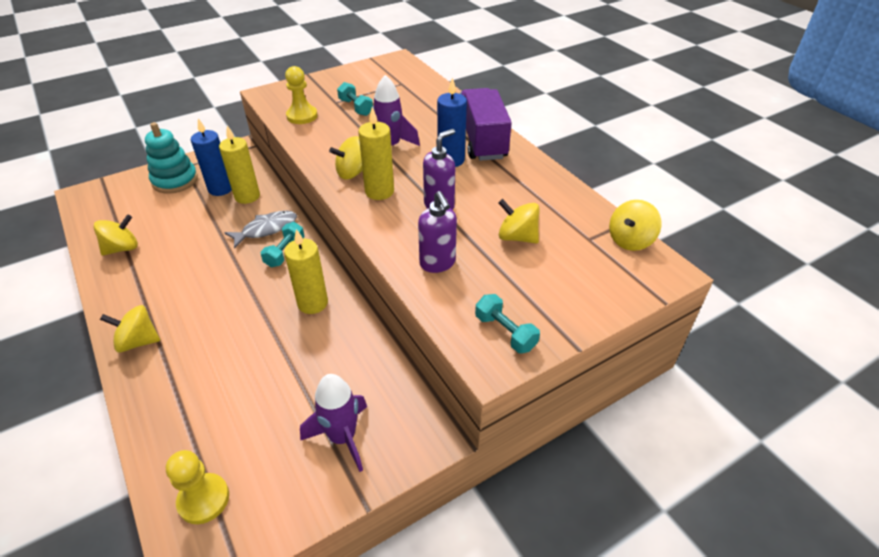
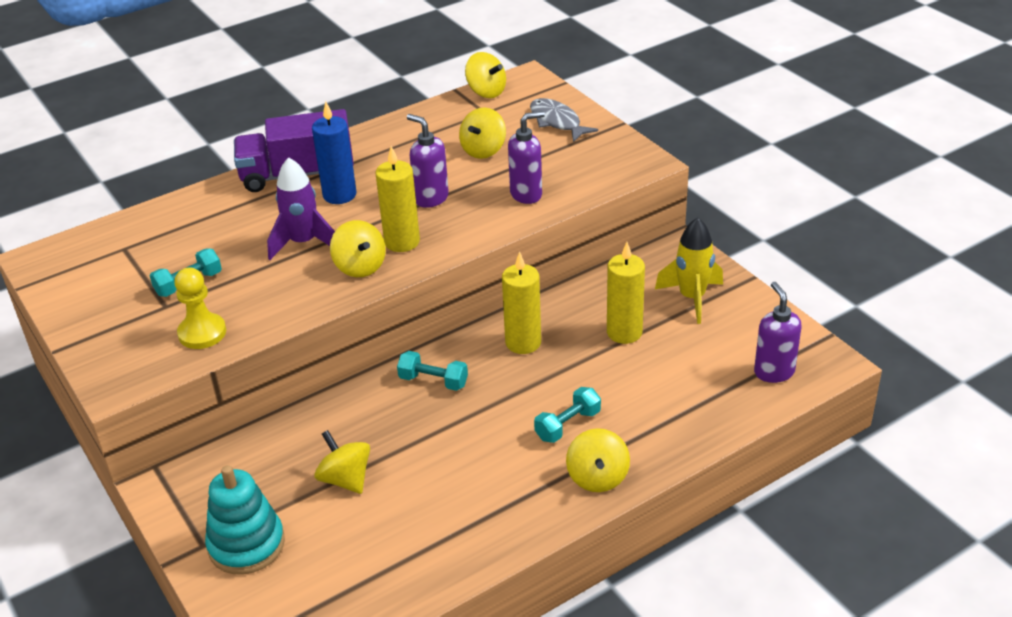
camera: 90 degrees left, 5 degrees down
yellow spinning top [93,215,138,256] -> yellow spinning top moved to [314,430,370,494]
yellow pawn [166,450,229,524] -> purple soap dispenser [754,282,801,383]
blue candle [191,118,232,196] -> none
yellow candle [219,125,260,204] -> yellow candle moved to [607,242,645,344]
grey fish [224,211,297,249] -> grey fish moved to [530,98,598,142]
purple rocket [300,374,367,472] -> yellow rocket [655,217,723,324]
turquoise dumbbell [475,294,540,353] -> turquoise dumbbell moved to [534,387,601,443]

